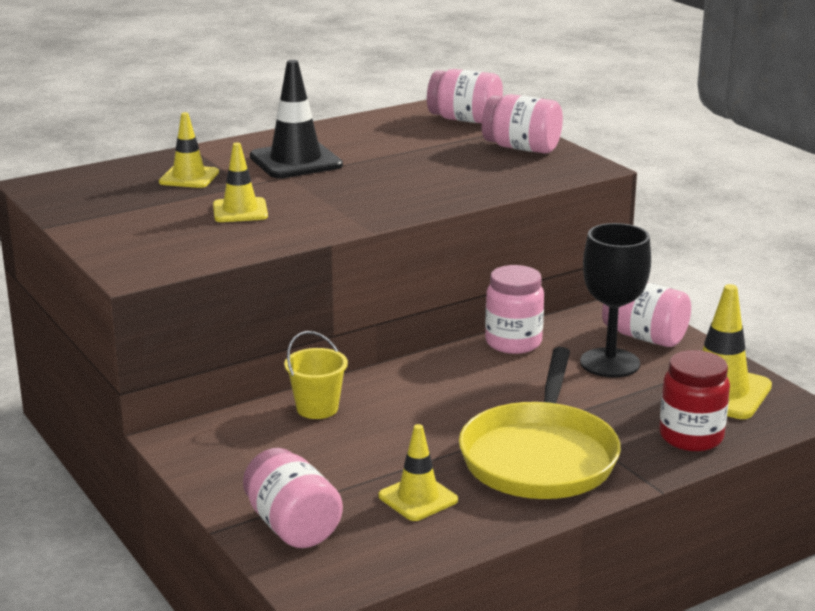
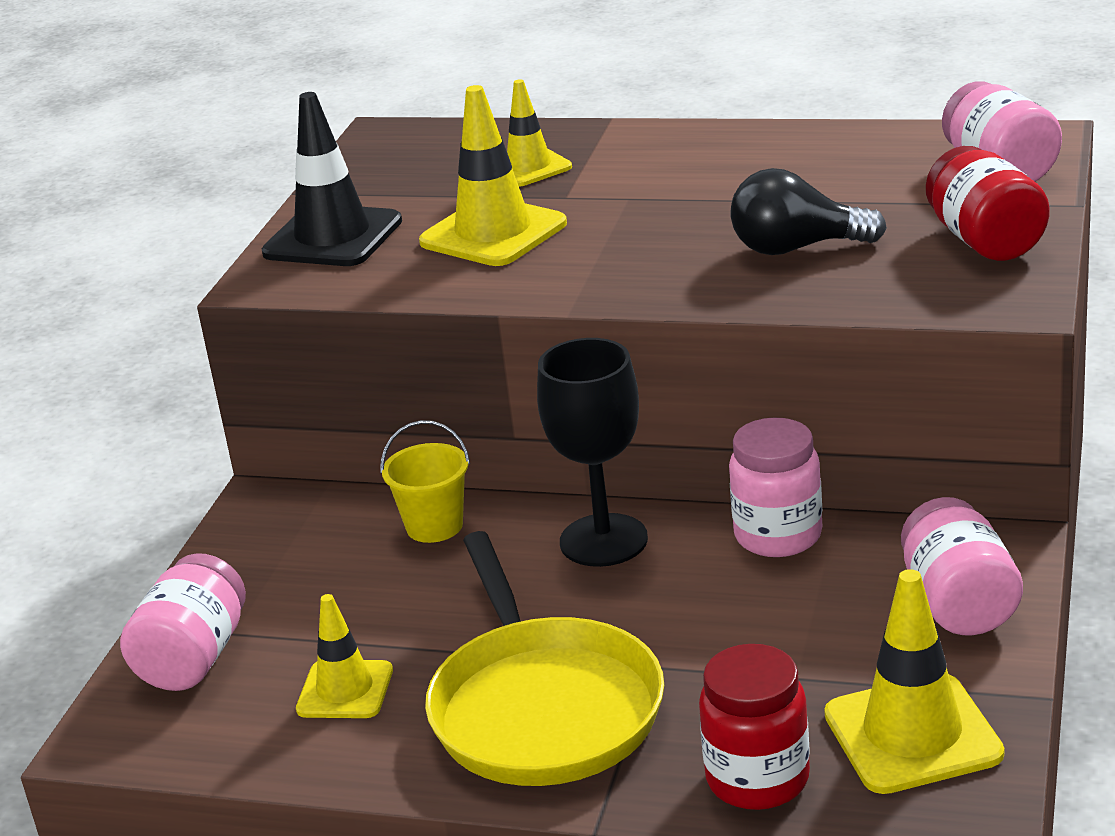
camera: 50 degrees right, 5 degrees up
yellow traffic cone [213,143,268,222] -> yellow traffic cone [419,85,567,266], size x1.58
black traffic cone [250,60,343,178] -> black traffic cone moved to [262,92,402,266]
yellow pan [459,347,621,499] -> yellow pan turned 75 degrees counterclockwise [425,531,664,786]
pink jar [482,94,563,153] -> red jar [926,146,1050,261]
black goblet [580,223,651,378] -> black goblet moved to [537,338,648,567]
none -> black light bulb [730,168,887,255]

